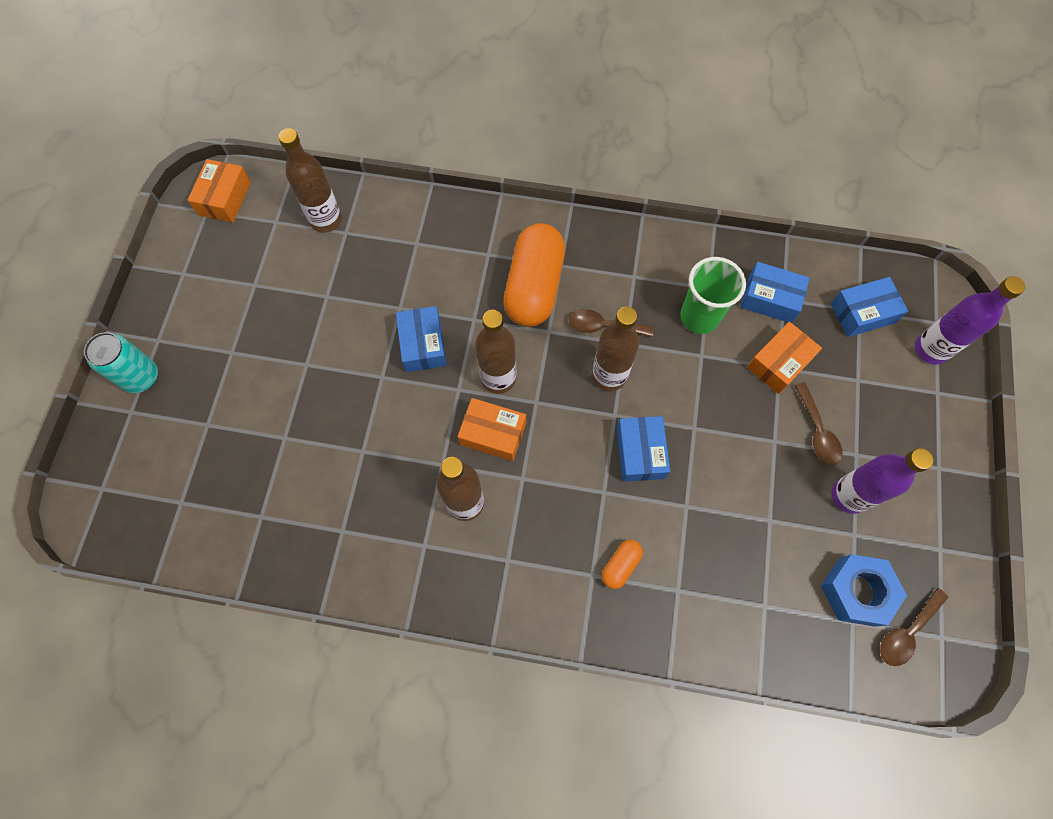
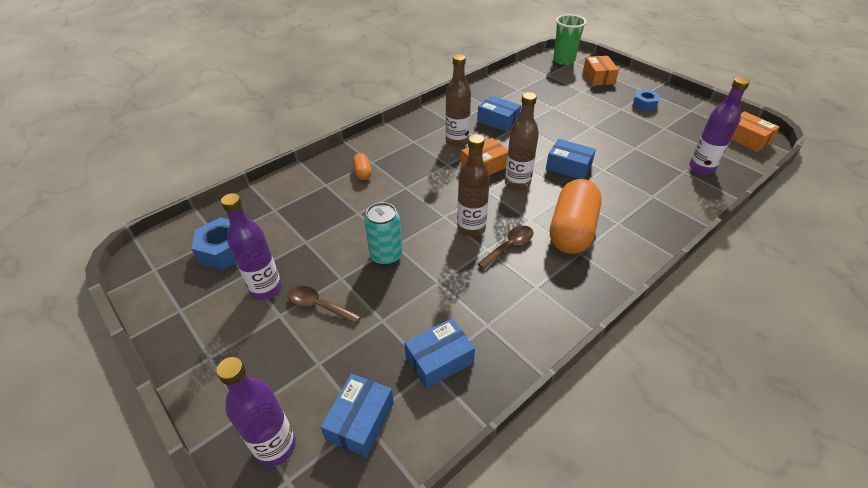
camera: 130 degrees right, 25 degrees down
turquoise can [84,332,158,393] -> turquoise can moved to [364,202,403,265]
brown bottle [278,128,342,233] -> purple bottle [689,77,750,175]
orange capsule [503,223,565,327] -> orange capsule turned 60 degrees clockwise [550,179,602,254]
blue box [616,416,670,482] -> blue box moved to [477,95,521,132]
green cup [680,257,746,334] -> green cup moved to [553,14,586,65]
orange box [747,322,822,394] -> orange box moved to [583,56,619,86]
brown spoon [880,588,948,666] -> none
none -> blue nut [632,90,660,111]

